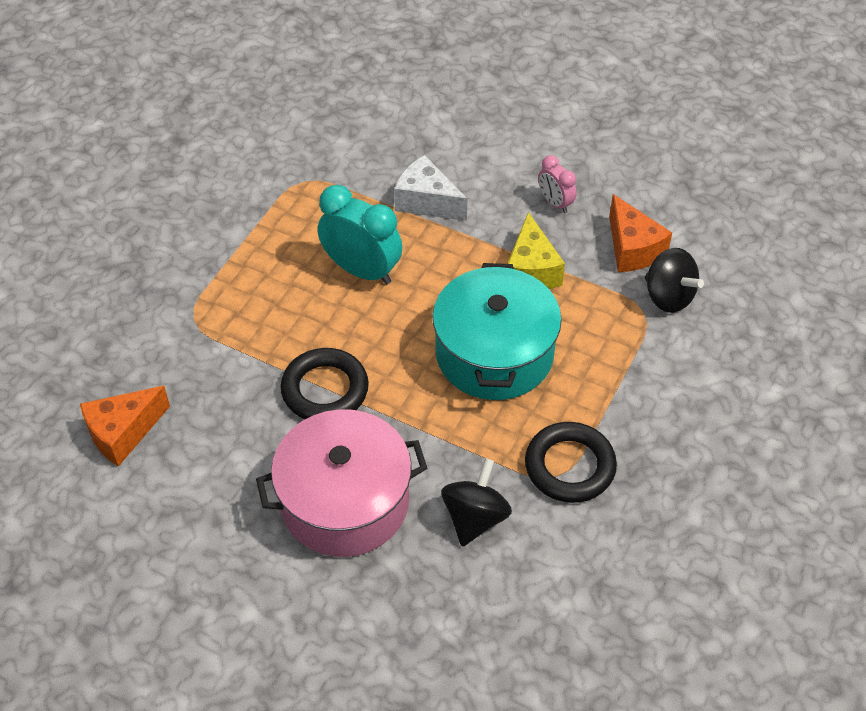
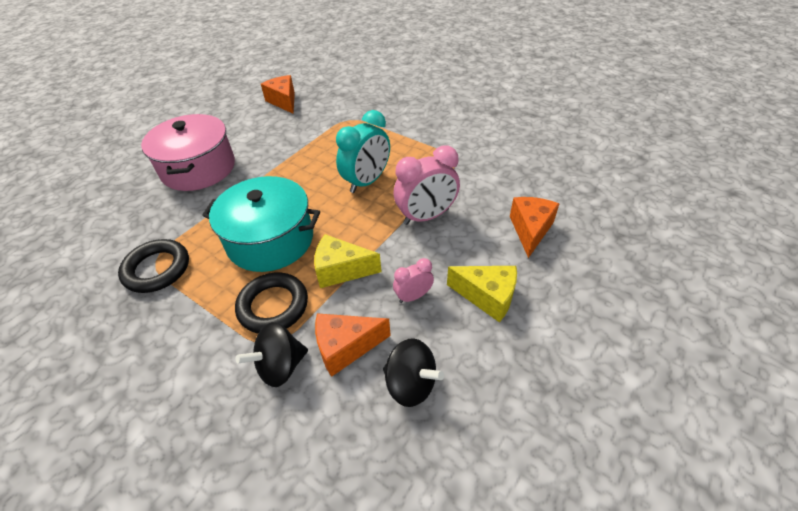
camera: 100 degrees right, 5 degrees down
black ring [281,348,369,419] -> black ring moved to [235,272,308,333]
white cheese [394,155,468,221] -> pink clock [393,145,460,225]
black spinning top [441,458,512,547] -> black spinning top moved to [383,338,444,407]
none -> yellow cheese [447,266,517,323]
none -> orange cheese [510,197,559,258]

